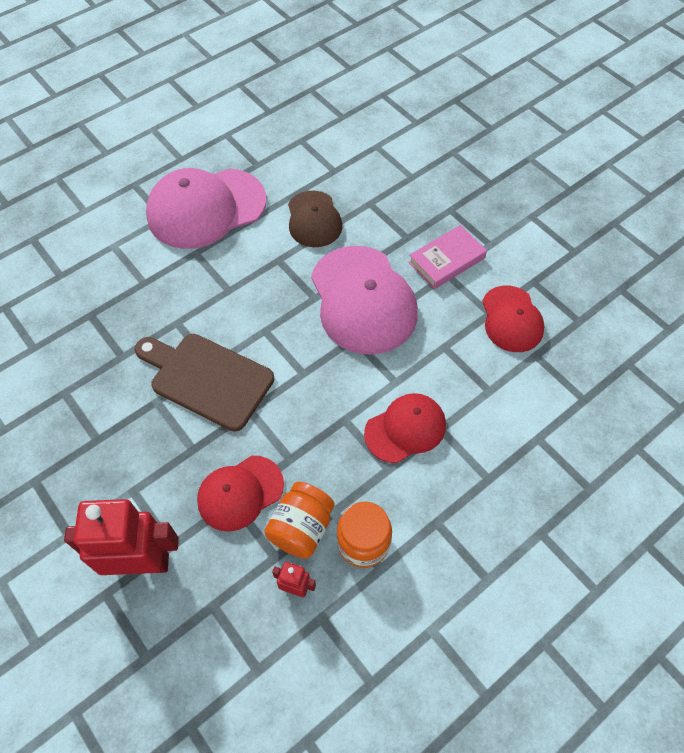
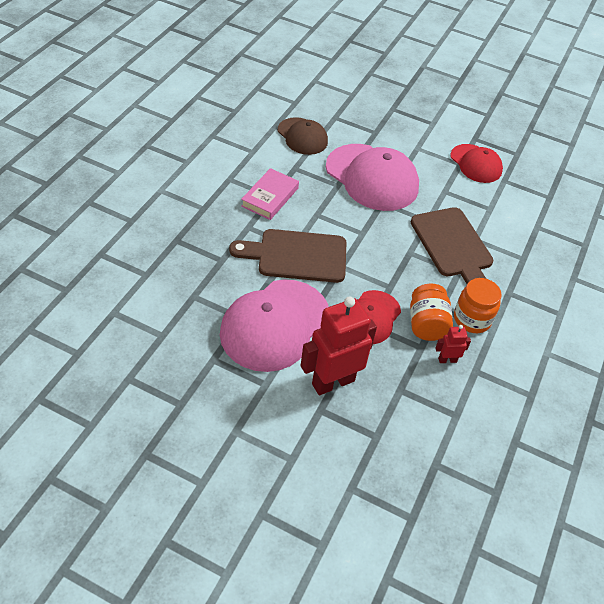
camera: 30 degrees left, 10 degrees down
pink cap [146,168,266,249] -> pink cap moved to [220,279,329,372]
red cap [364,393,446,463] -> brown cutting board [411,207,493,284]
pink book [408,225,487,289] -> pink book moved to [241,168,299,220]

